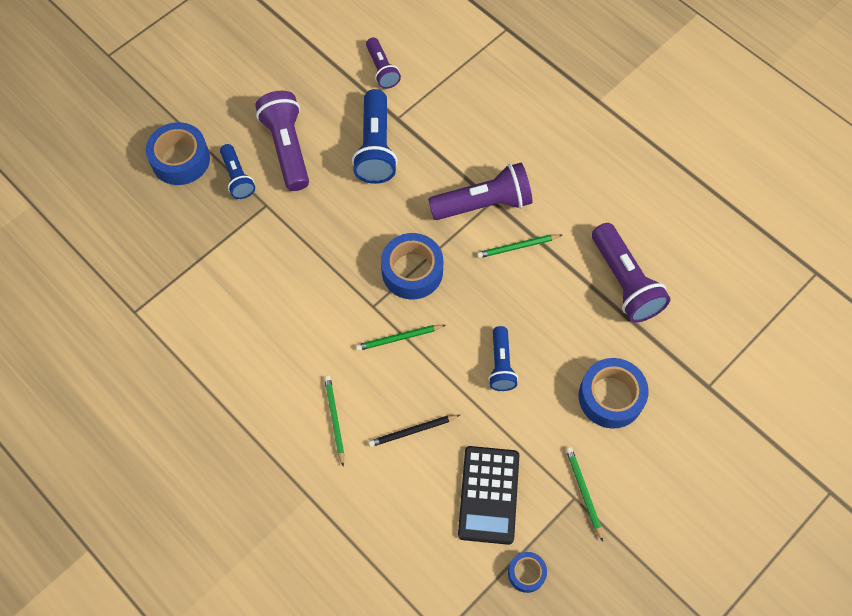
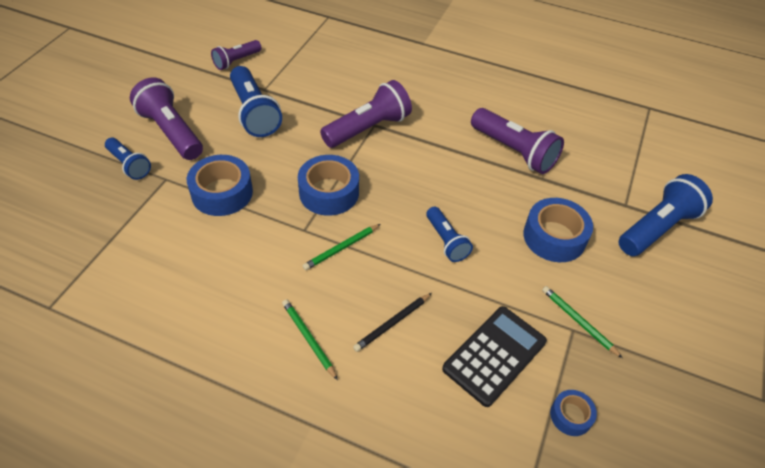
camera: 25 degrees left, 15 degrees down
blue tape [146,122,210,185] -> blue tape moved to [187,155,253,216]
purple flashlight [366,37,401,89] -> purple flashlight turned 90 degrees clockwise [211,40,262,70]
black calculator [458,446,519,545] -> black calculator turned 120 degrees counterclockwise [442,306,547,407]
green pencil [477,234,562,258] -> none
none -> blue flashlight [619,174,713,256]

